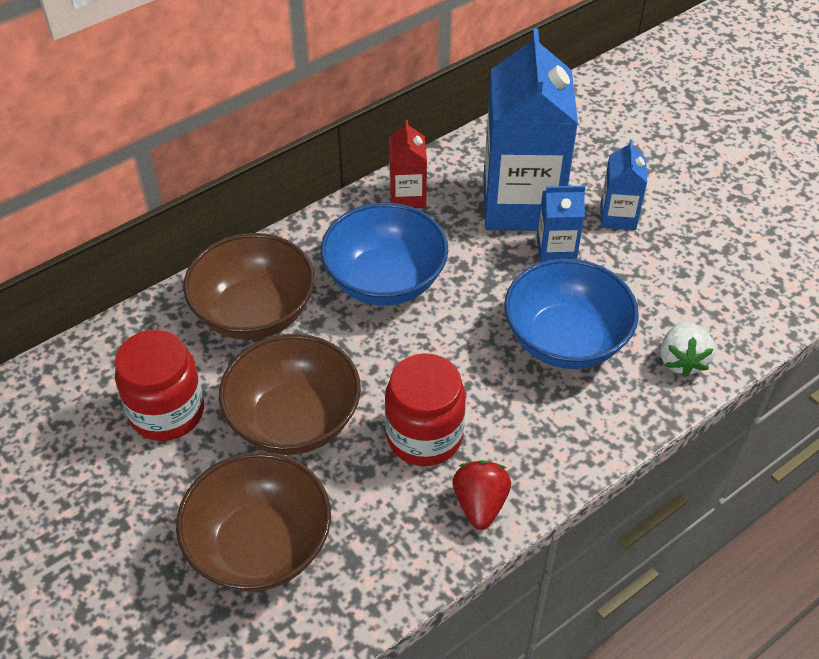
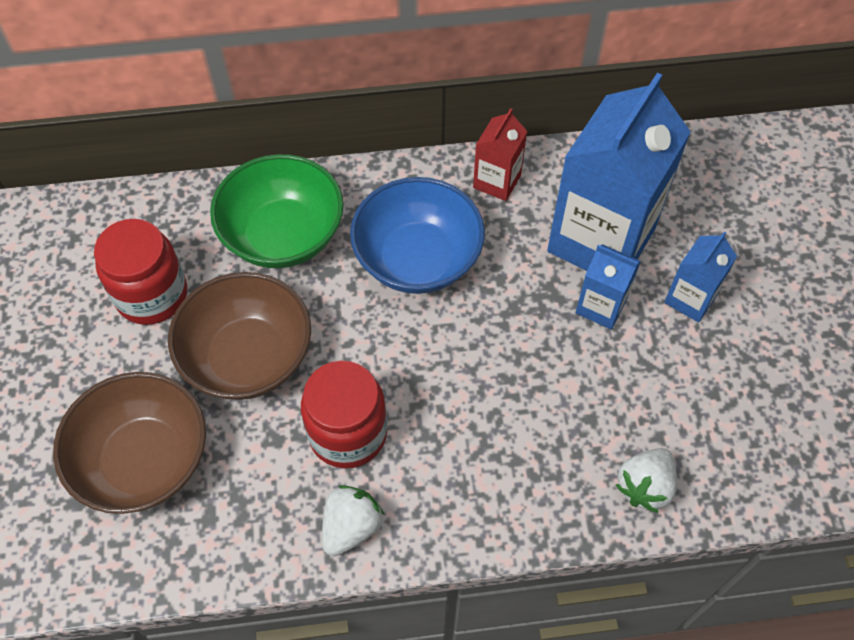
camera: 30 degrees right, 10 degrees up
brown bowl [183,233,315,340] -> green bowl [210,154,344,268]
red strawberry [452,460,511,530] -> white strawberry [322,485,384,556]
blue bowl [505,258,639,369] -> none

